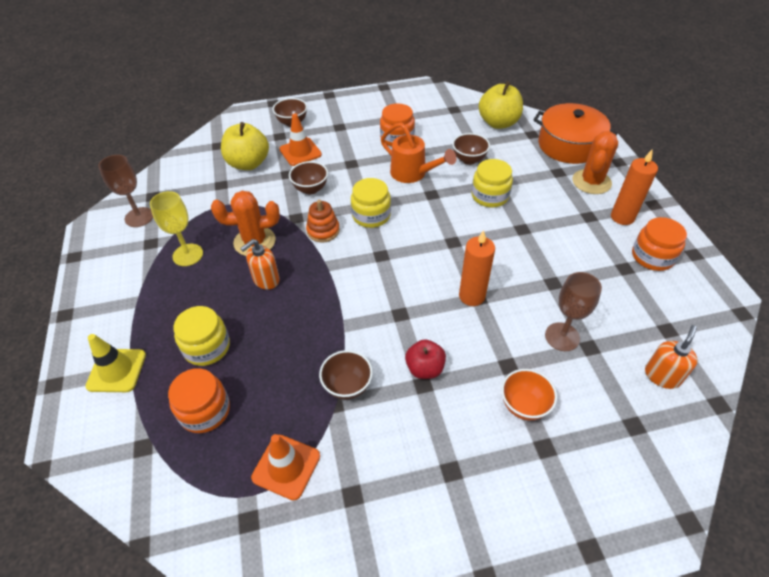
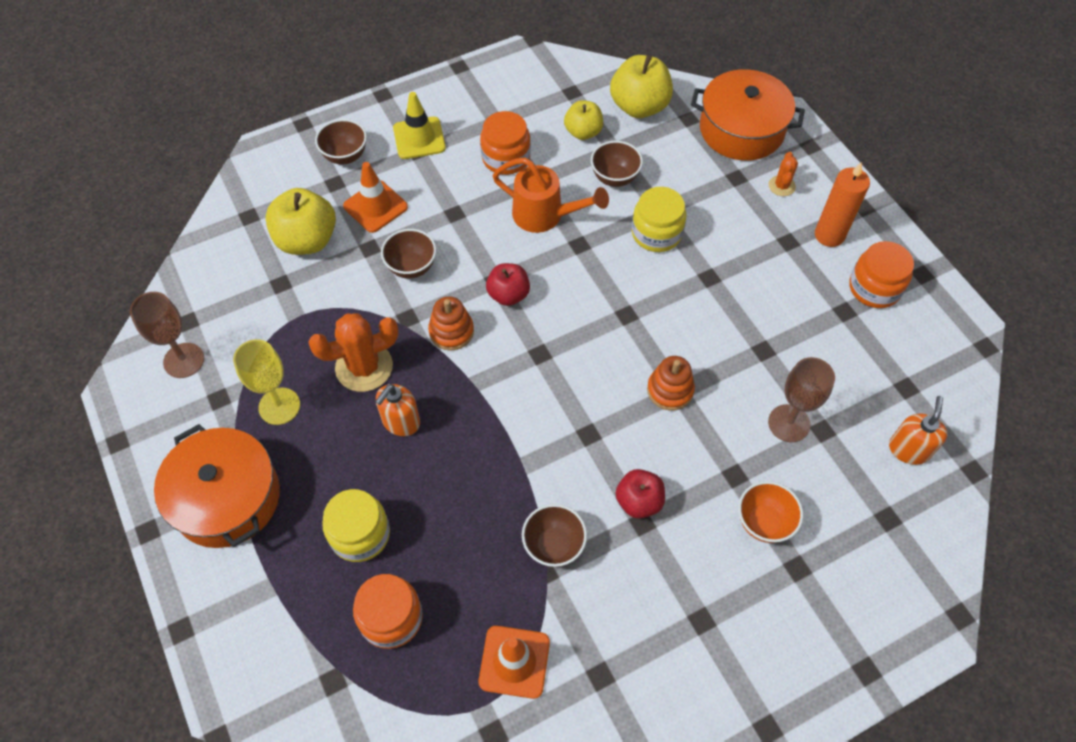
camera: 15 degrees left, 10 degrees up
yellow traffic cone [85,334,146,392] -> yellow traffic cone moved to [393,92,446,159]
yellow jar [351,178,391,228] -> red apple [486,263,530,306]
orange candle [459,230,495,306] -> orange stacking toy [647,356,695,411]
orange cactus [572,131,618,194] -> orange cactus [769,152,798,196], size x0.53
none -> orange pot [154,424,280,548]
none -> yellow apple [564,100,603,140]

